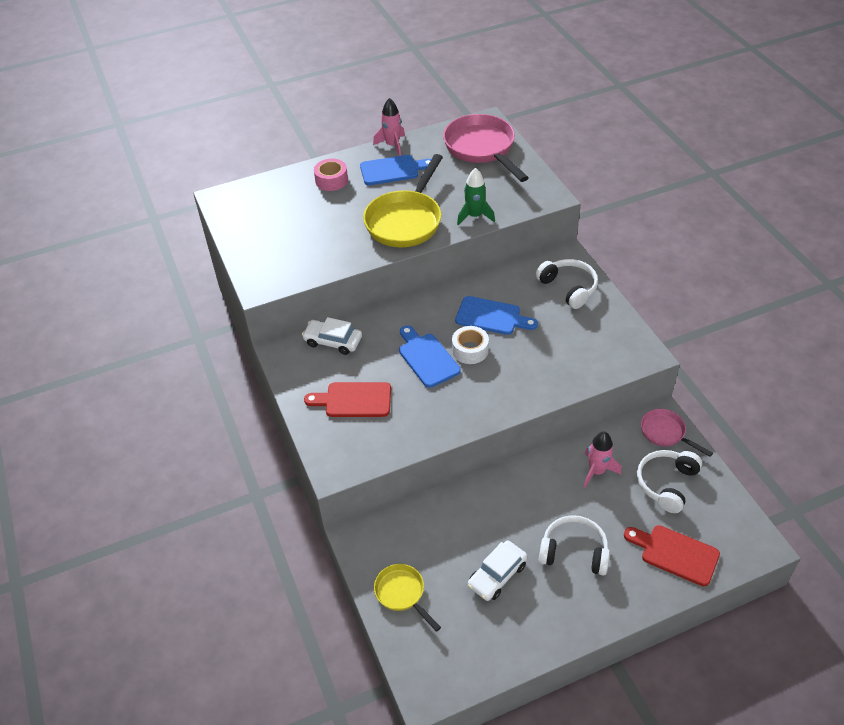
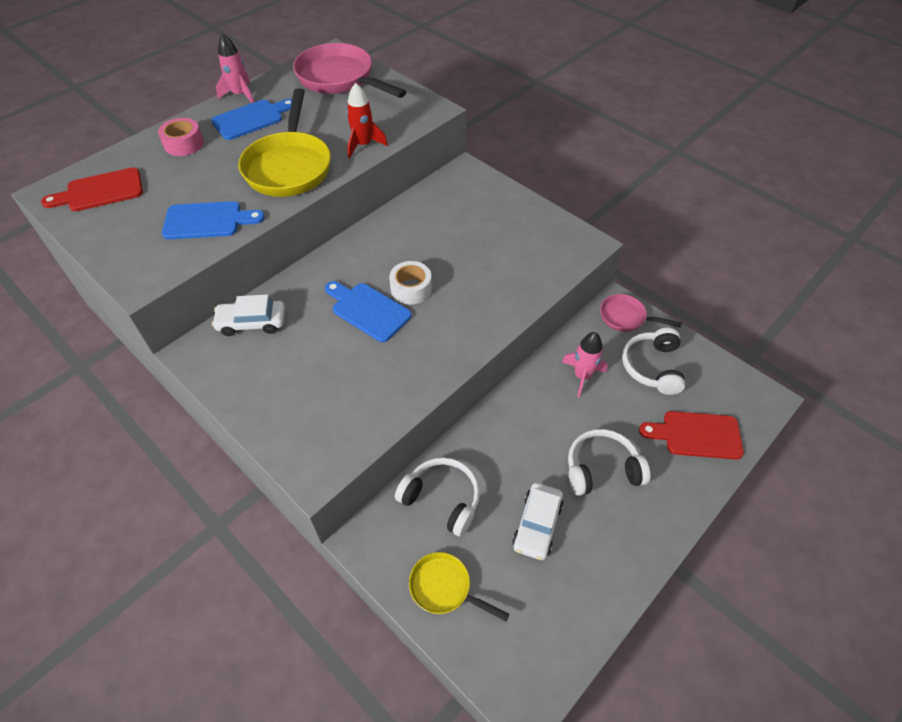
camera: 25 degrees left, 5 degrees up
red cutting board [304,382,391,417] -> red cutting board moved to [41,167,143,211]
blue cutting board [455,296,538,335] -> blue cutting board moved to [162,201,265,239]
green rocket [457,168,495,225] -> red rocket [346,83,388,158]
white headphones [536,259,598,309] -> white headphones moved to [395,457,480,536]

